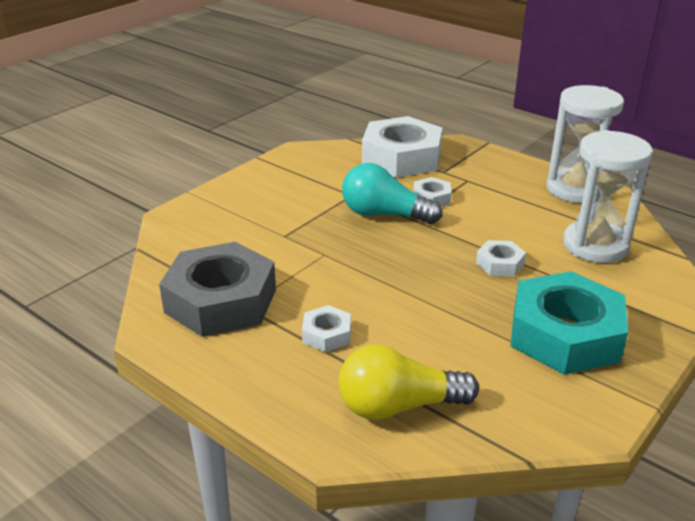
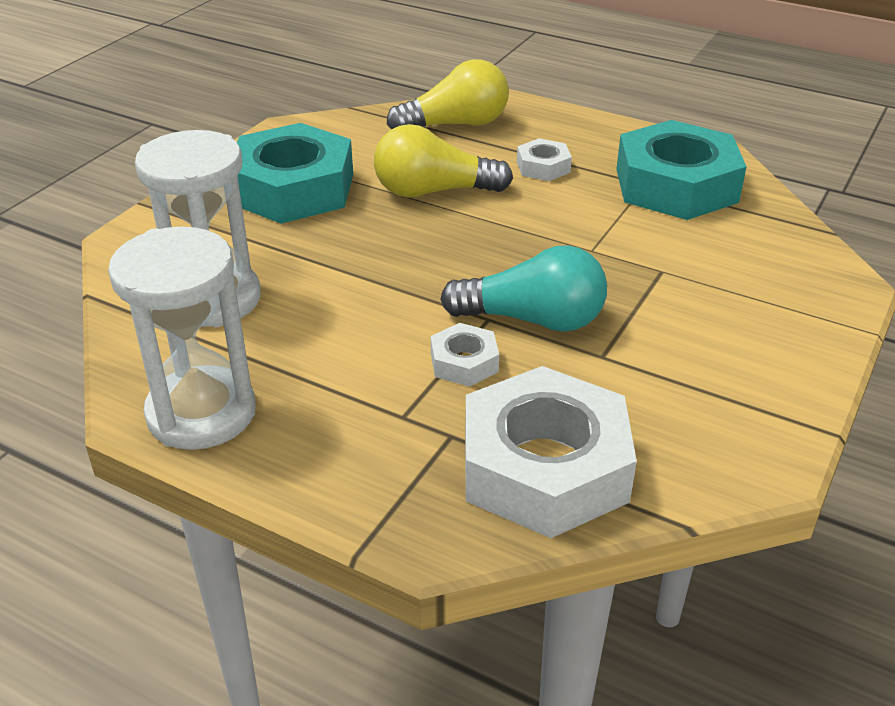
camera: 170 degrees right, 5 degrees up
grey nut [159,242,276,337] -> turquoise nut [616,120,747,220]
white nut [476,240,526,277] -> none
none -> yellow light bulb [374,124,513,198]

